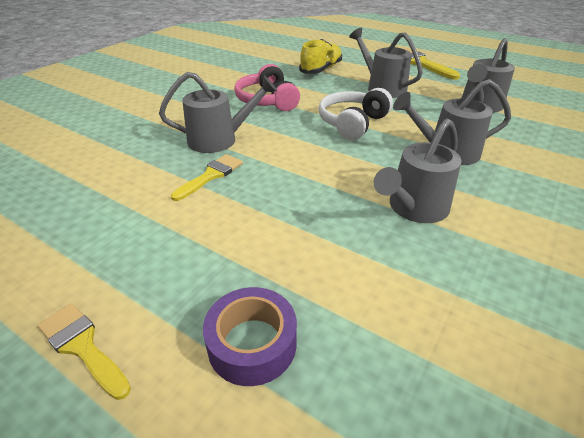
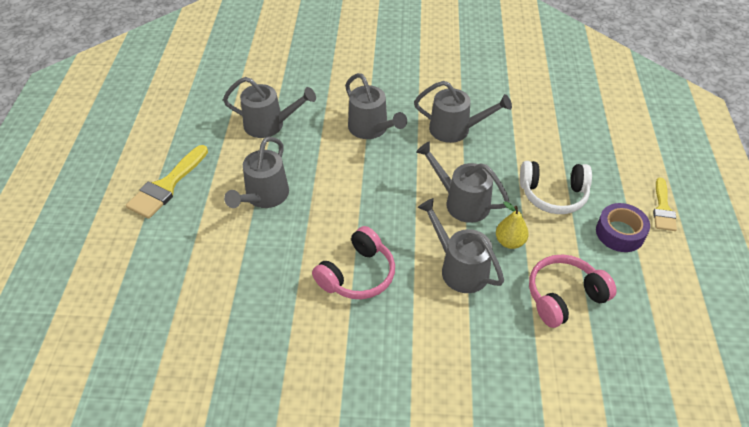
camera: 120 degrees left, 10 degrees up
yellow brush [171,154,243,201] -> yellow pear [496,201,529,249]
purple tape [203,287,297,386] -> purple tape moved to [596,203,650,252]
yellow shoe [299,39,342,74] -> none
white headphones [319,88,393,140] -> white headphones moved to [520,161,592,214]
none -> grey watering can [416,141,510,223]
none -> pink headphones [529,254,617,328]

